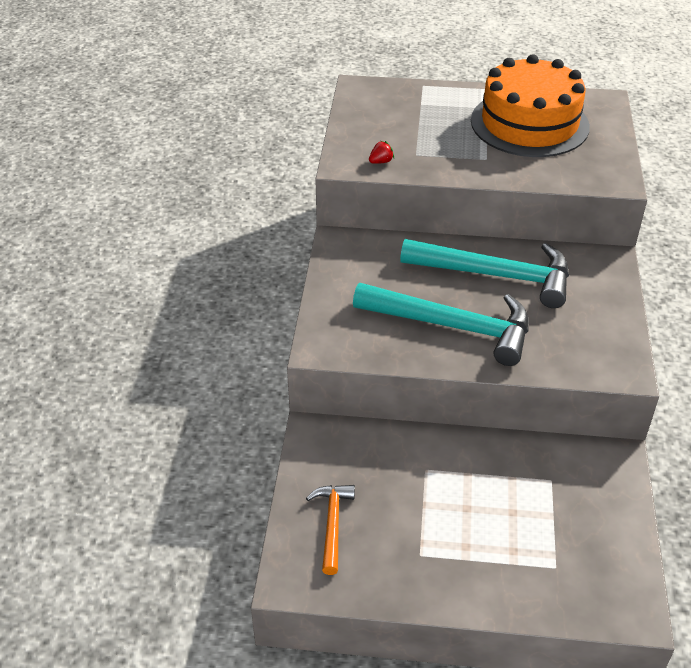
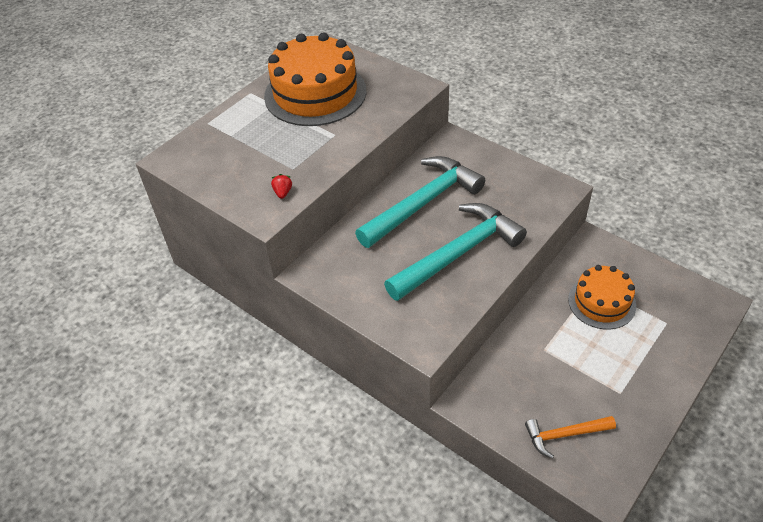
camera: 55 degrees left, 5 degrees up
orange hammer [306,485,355,575] -> orange hammer turned 45 degrees counterclockwise [525,416,616,459]
none -> orange cake [568,265,636,329]

